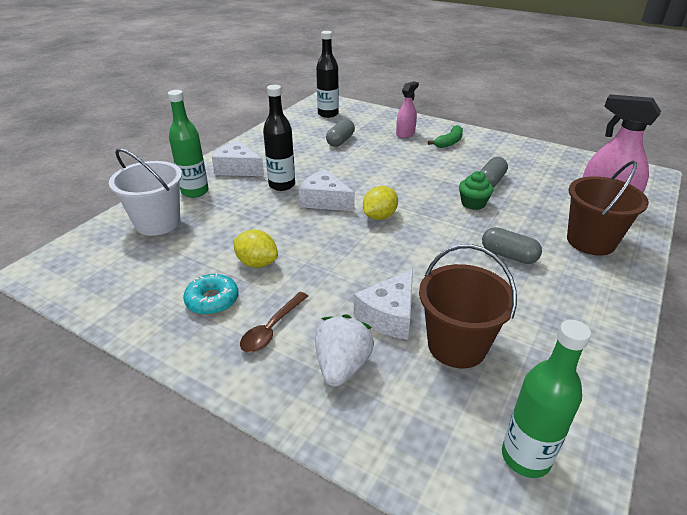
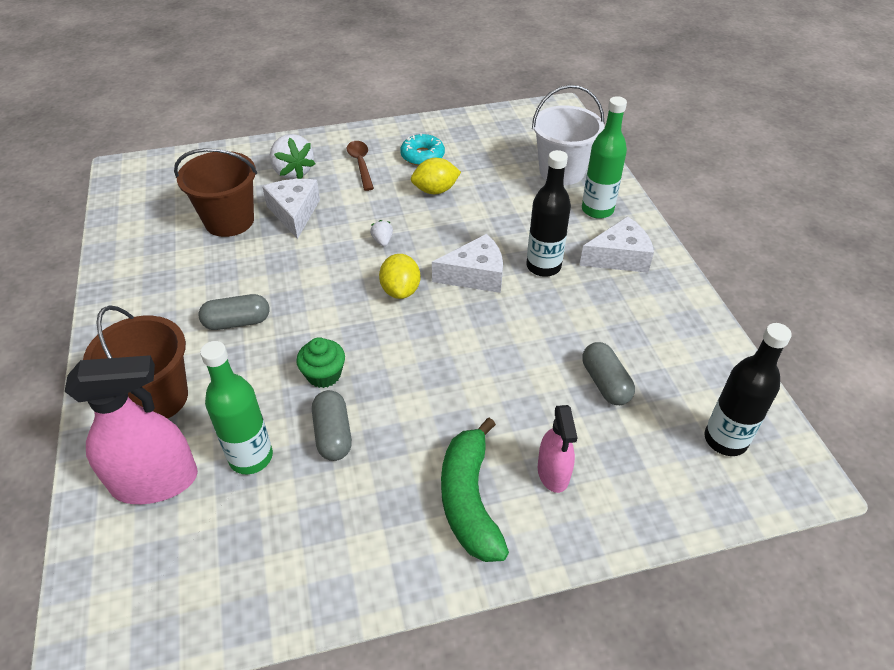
camera: 135 degrees right, 10 degrees up
green banana [428,125,463,148] -> green banana [441,418,509,562], size x1.59
green bottle [502,320,591,478] -> green bottle moved to [200,341,273,475]
none -> white strawberry [370,220,393,246]

